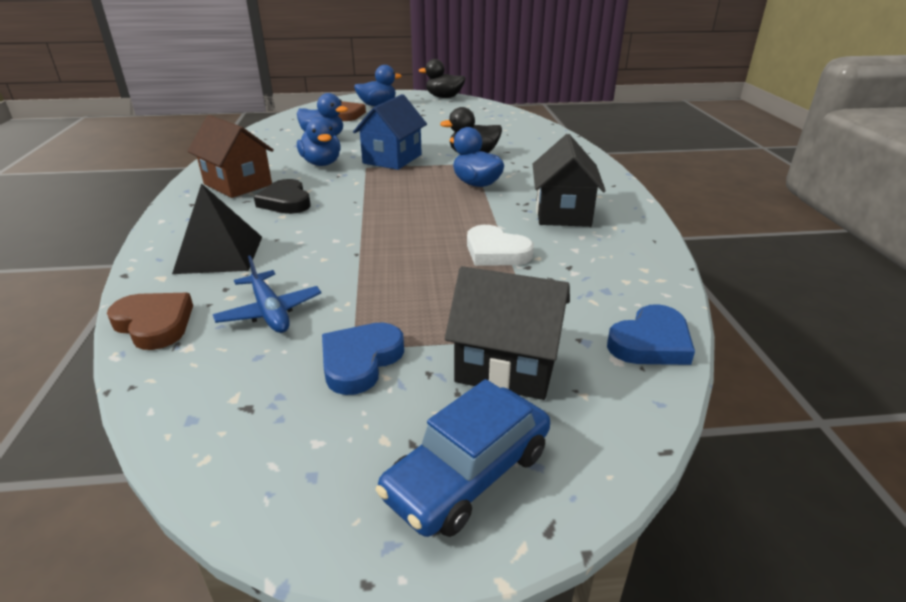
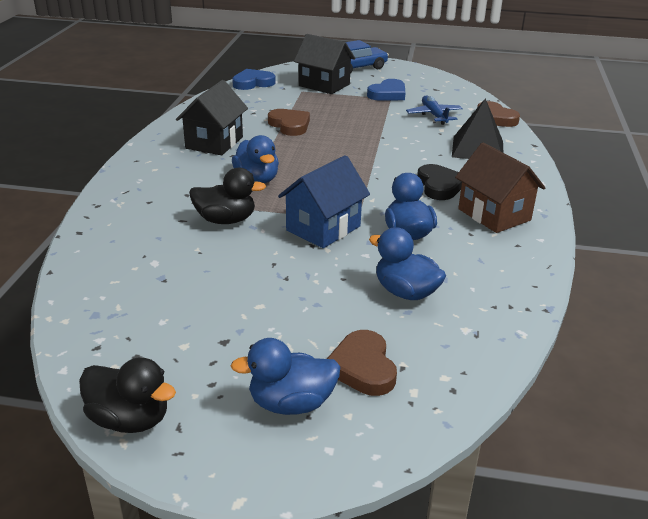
camera: 165 degrees left, 0 degrees up
white heart [467,225,534,266] -> brown heart [268,109,310,136]

